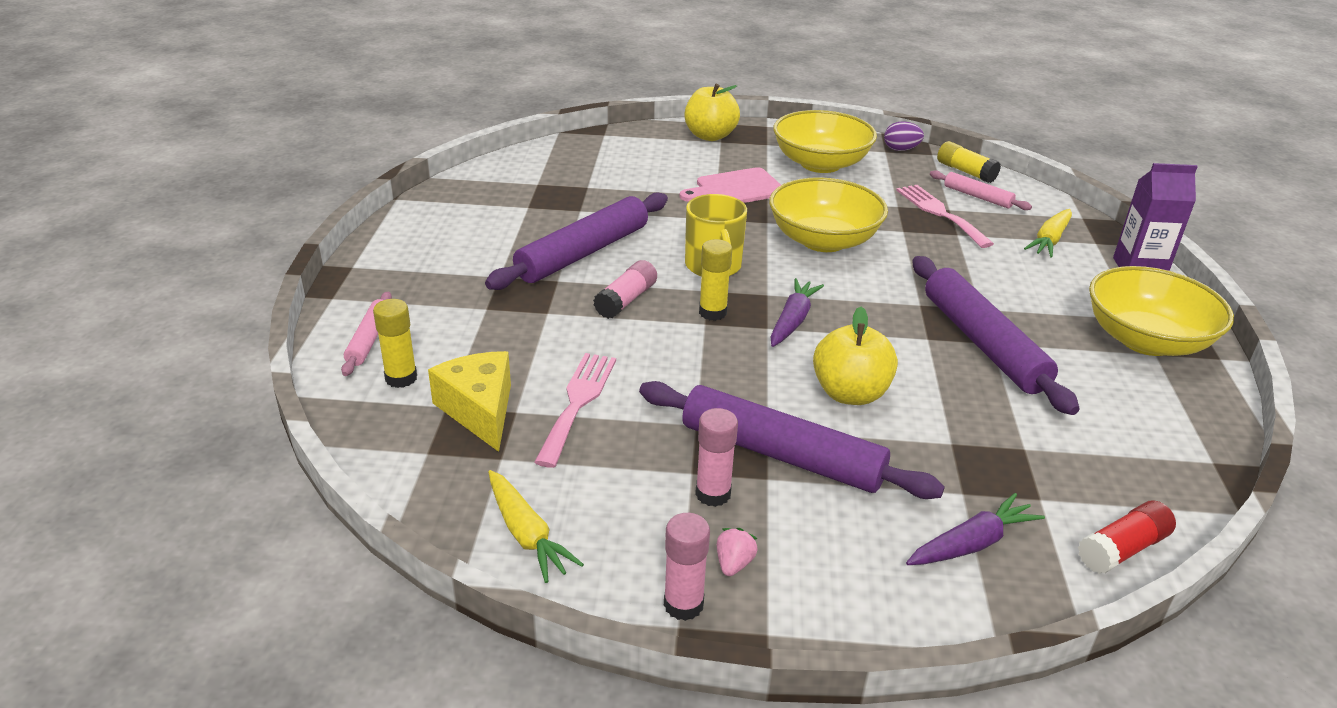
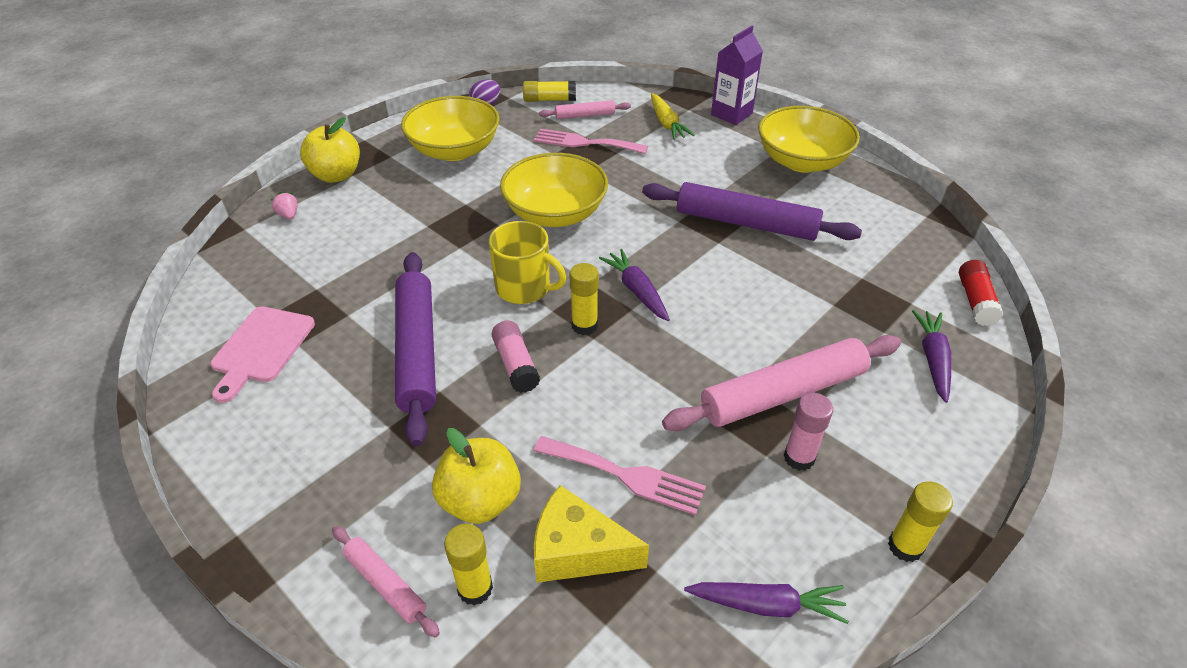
camera: 50 degrees left, 10 degrees up
yellow carrot [488,470,584,583] -> purple carrot [684,582,849,624]
pink fork [534,353,616,468] -> pink fork turned 150 degrees clockwise [534,436,706,515]
purple rolling pin [639,381,945,499] -> pink rolling pin [662,335,901,431]
pink glue stick [664,513,710,621] -> yellow glue stick [888,481,953,562]
pink cutting board [680,167,781,203] -> pink cutting board moved to [210,307,315,403]
pink strawberry [717,528,758,576] -> pink strawberry moved to [271,192,297,219]
yellow apple [813,307,898,405] -> yellow apple moved to [432,428,521,524]

